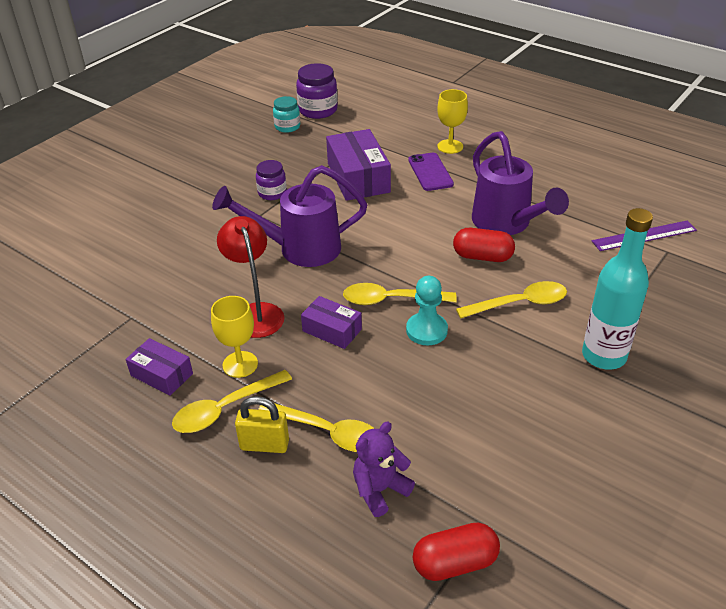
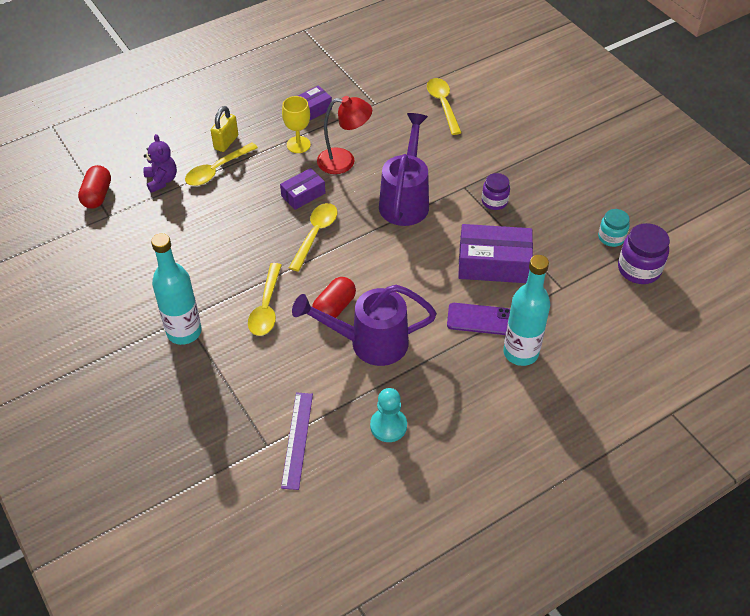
camera: 110 degrees right, 10 degrees up
yellow spoon [172,370,292,433] -> yellow spoon moved to [427,78,462,135]
turquoise pawn [406,276,448,345] -> turquoise pawn moved to [370,388,407,442]
yellow goblet [437,89,468,154] -> turquoise bottle [503,255,550,366]

